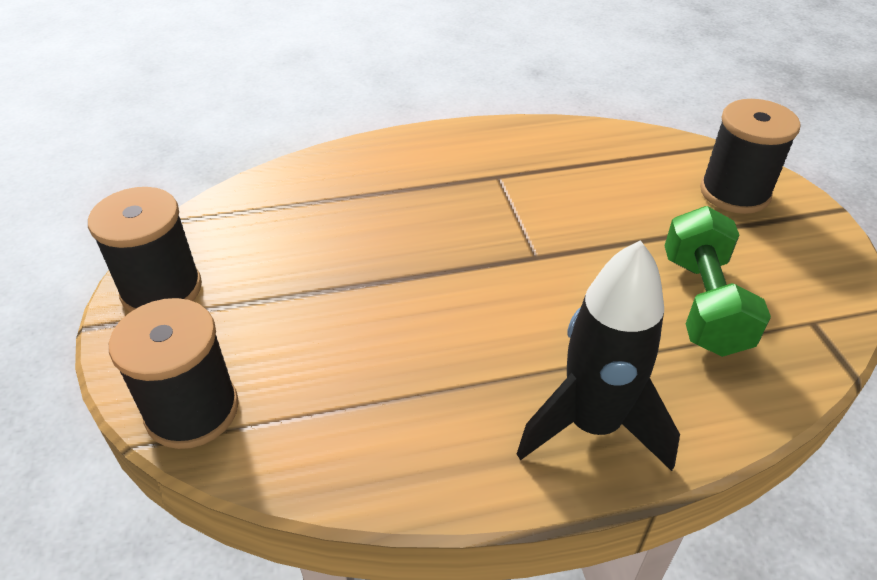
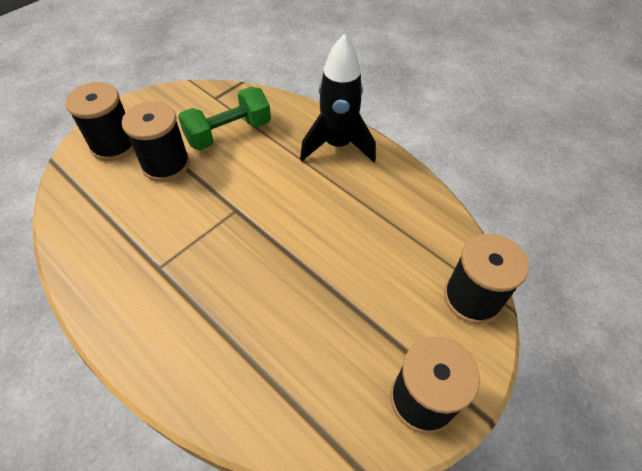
camera: 125 degrees left, 10 degrees up
none -> black spool [122,101,190,182]

